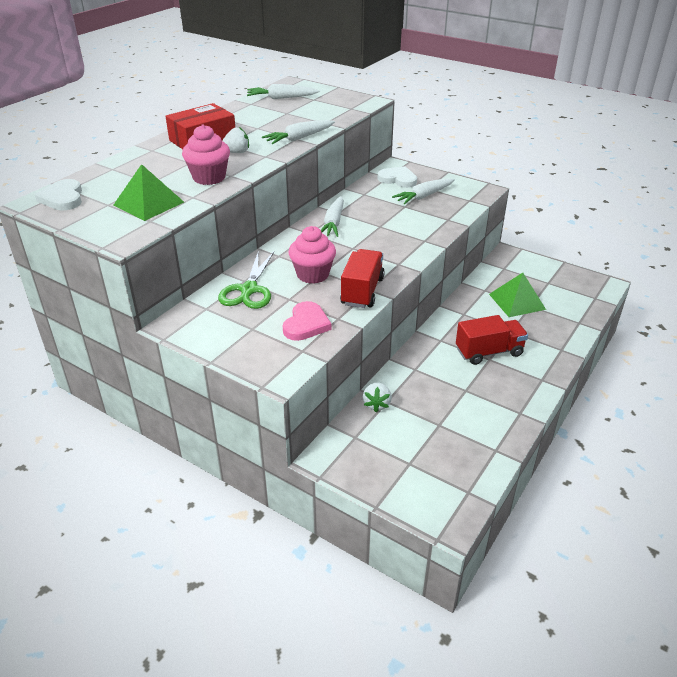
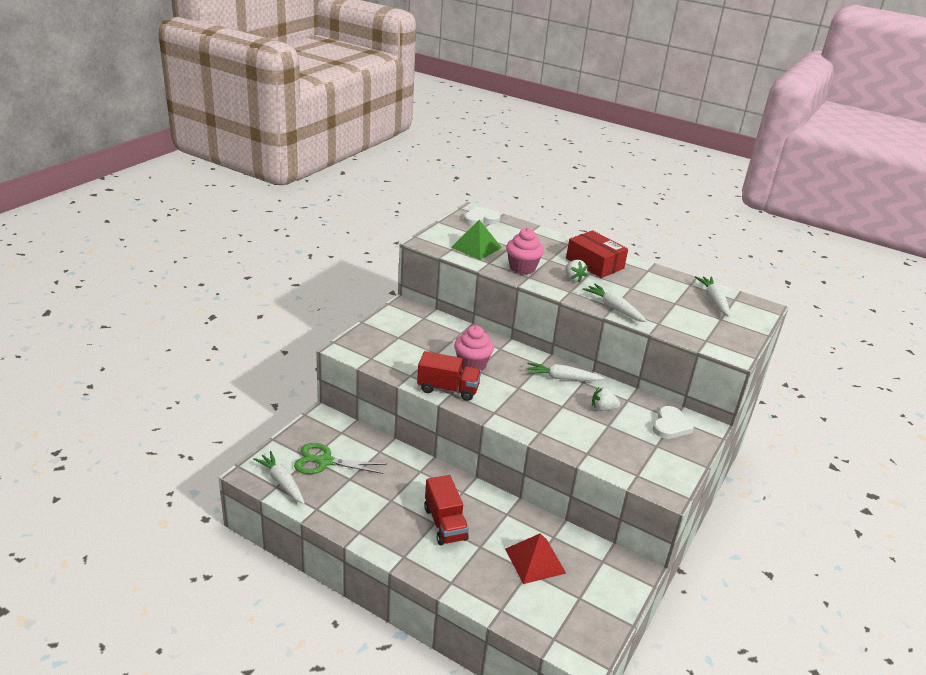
camera: 85 degrees right, 5 degrees down
green scissors [218,251,274,309] -> green scissors moved to [294,443,387,474]
pink heart [283,301,332,341] -> none
white strawberry [363,382,392,412] -> white strawberry moved to [592,387,620,411]
white carrot [392,178,455,204] -> white carrot moved to [253,451,305,504]
green pyramid [489,273,546,317] -> red pyramid [505,533,566,584]

